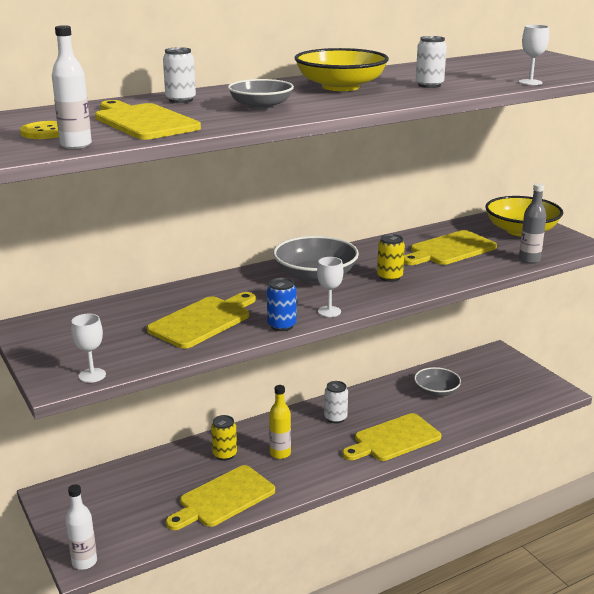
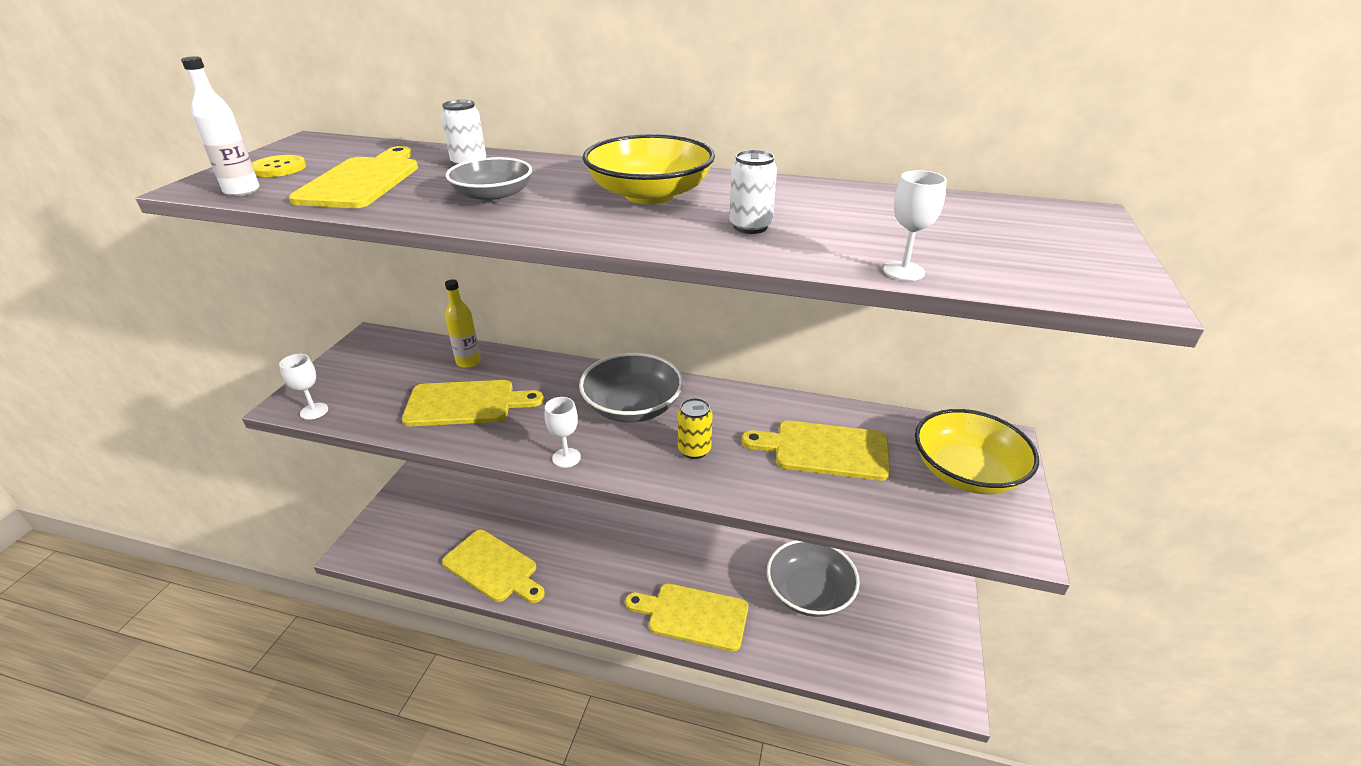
camera: 45 degrees right, 10 degrees up
white bottle [65,484,97,570] -> none
yellow cutting board [166,465,275,530] -> yellow cutting board turned 150 degrees counterclockwise [442,530,545,603]
yellow can [211,415,237,461] -> none
blue can [267,277,297,331] -> none
yellow bottle [269,385,291,459] -> yellow bottle moved to [445,279,481,368]
white can [324,381,348,424] -> none
grey bowl [414,367,461,397] -> grey bowl [767,540,860,617], size x1.55
grey bottle [519,183,546,264] -> none

